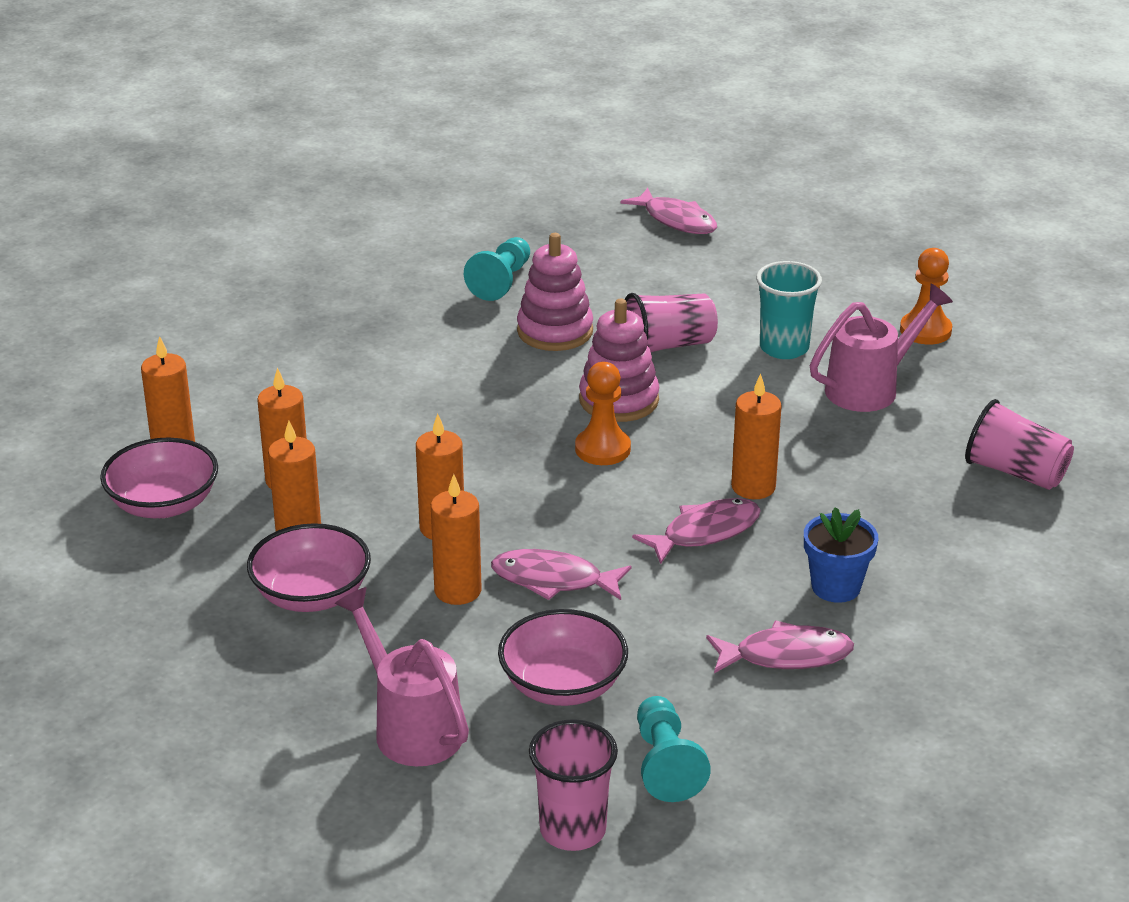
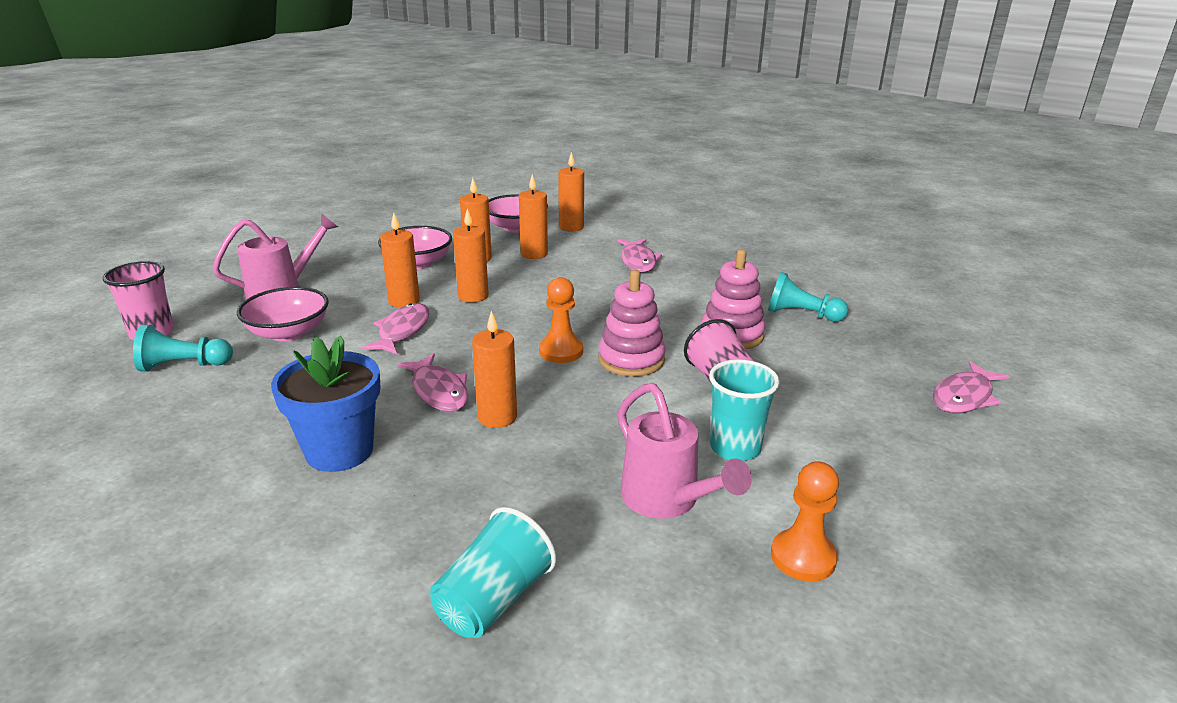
camera: 90 degrees right, 5 degrees down
pink fish [706,620,854,673] -> pink fish moved to [618,239,662,273]
blue flower pot [804,507,878,603] -> blue flower pot [271,336,381,472], size x1.51
pink cup [965,399,1074,490] -> turquoise cup [430,507,557,638]

